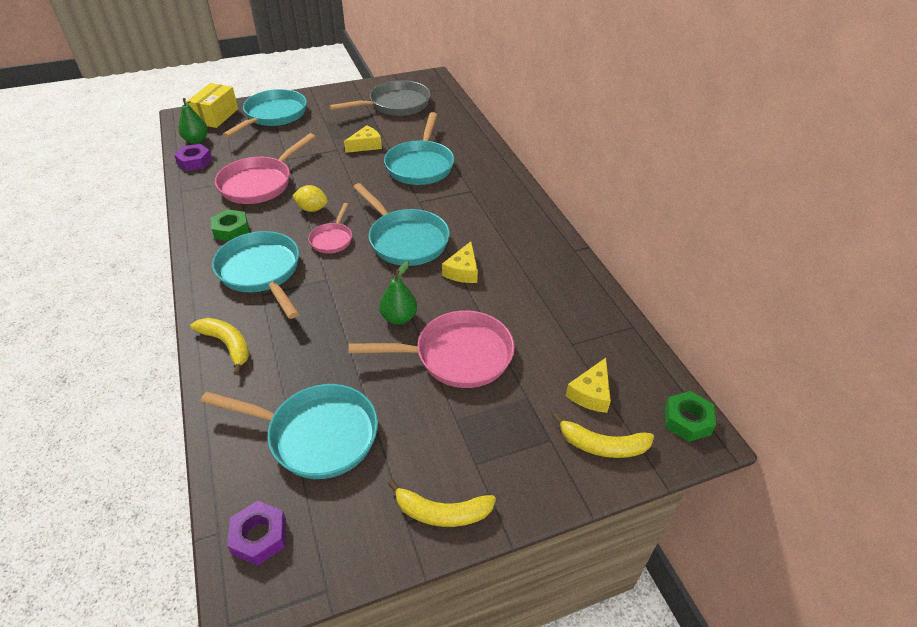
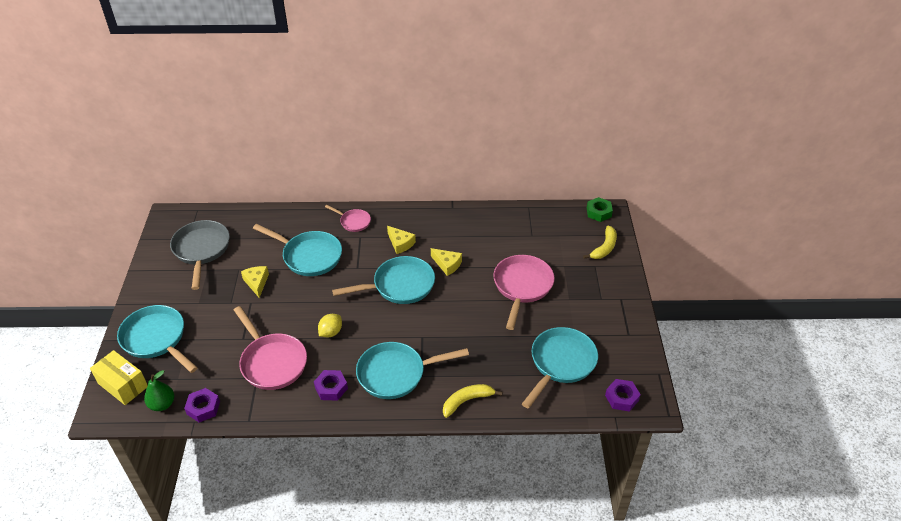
camera: 70 degrees left, 0 degrees up
green nut [211,209,249,241] -> purple nut [314,370,348,401]
pink pan [308,203,352,253] -> pink pan moved to [325,205,371,232]
green pear [379,261,417,325] -> none
yellow banana [388,479,496,527] -> none
yellow cheese [566,358,611,413] -> yellow cheese moved to [387,226,416,254]

